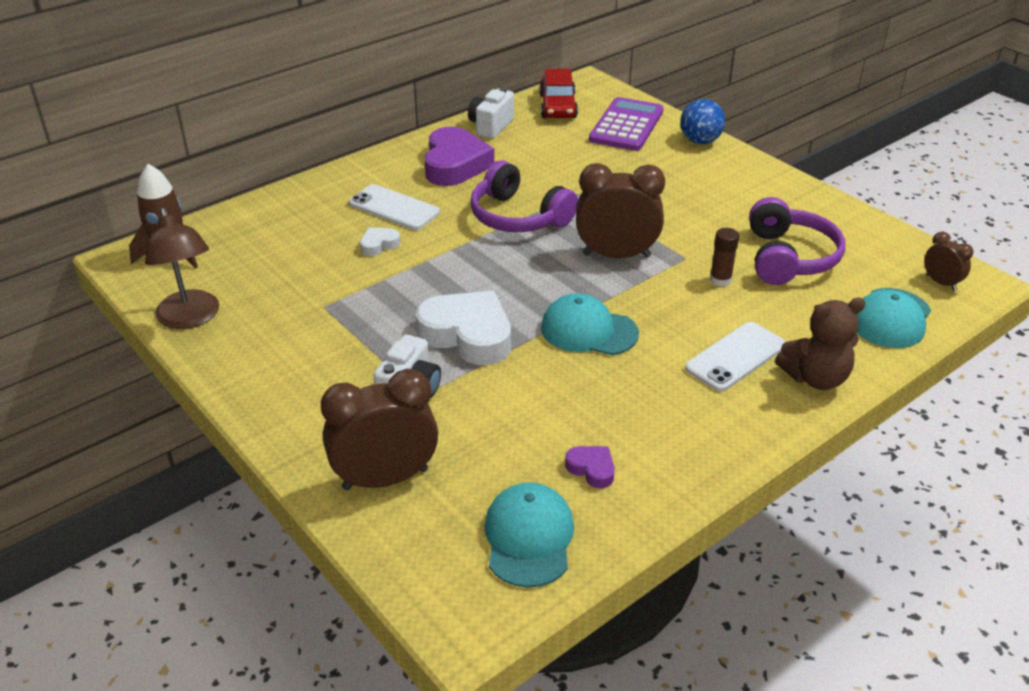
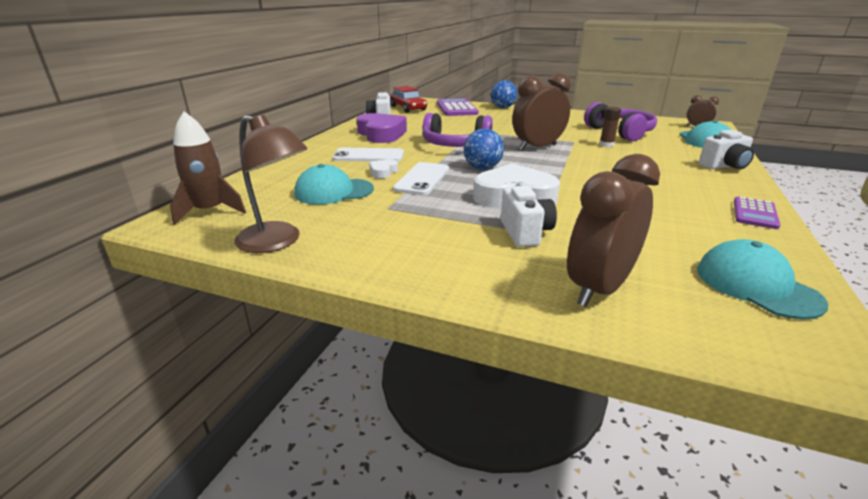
camera: 30 degrees left, 10 degrees down
turquoise cap [541,293,639,355] -> turquoise cap moved to [294,164,374,204]
purple heart [565,446,615,488] -> none
white phone [685,322,786,391] -> white phone moved to [393,162,449,195]
brown teddy bear [775,298,865,390] -> white camera [699,130,754,169]
none -> blue ball [464,129,504,170]
none -> purple calculator [734,196,780,229]

